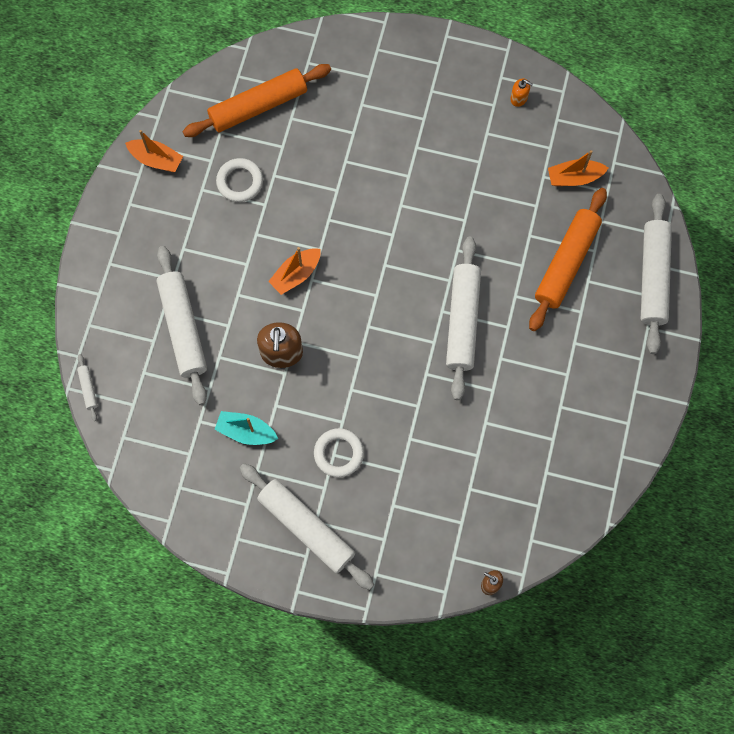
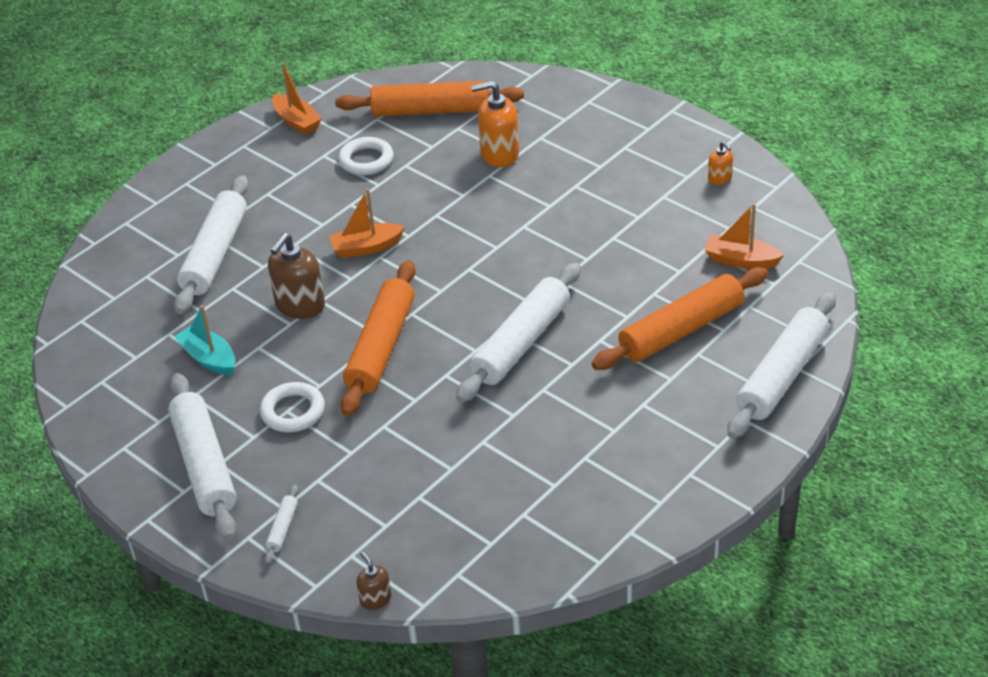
camera: 30 degrees right, 30 degrees down
white rolling pin [77,354,98,421] -> white rolling pin moved to [265,485,298,564]
none -> orange rolling pin [341,260,416,416]
none -> orange soap dispenser [471,81,519,167]

